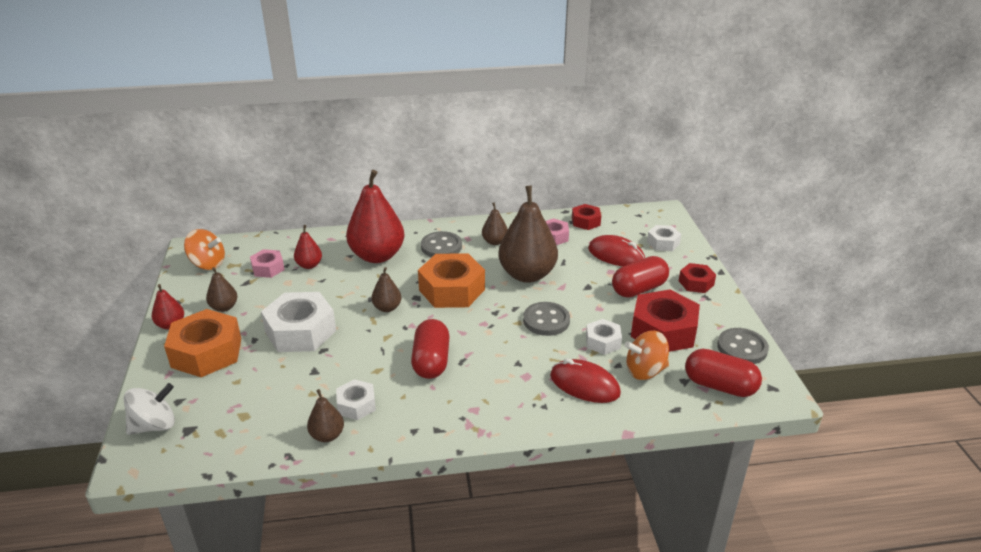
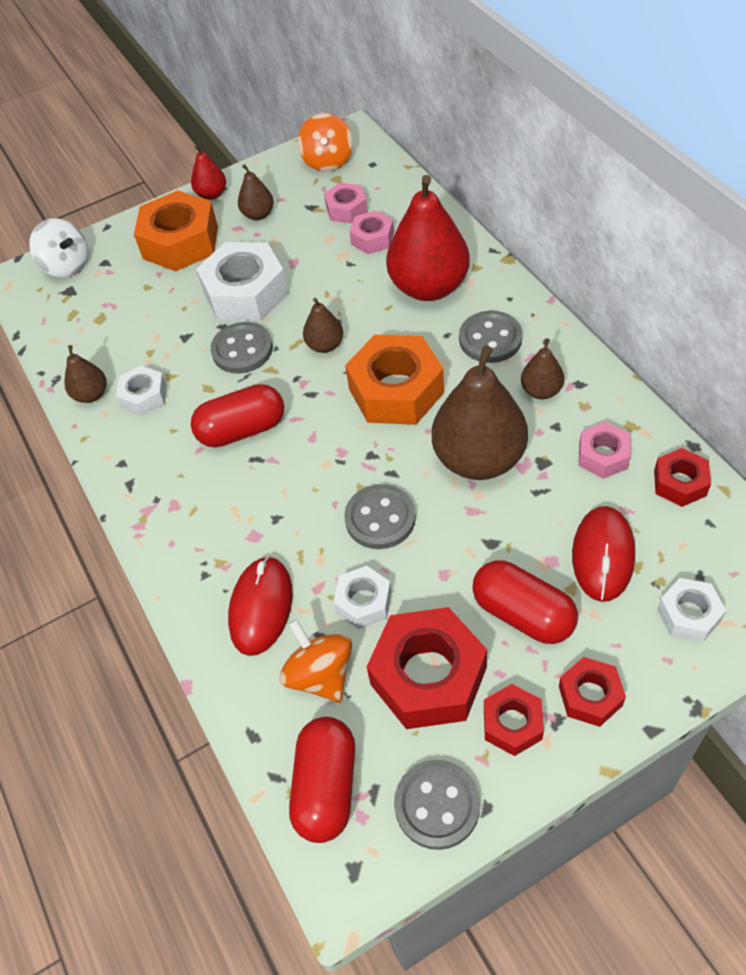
camera: 75 degrees right, 20 degrees up
red pear [294,225,322,269] -> pink nut [349,210,394,254]
none -> grey button [210,322,273,374]
none -> red nut [484,684,544,756]

